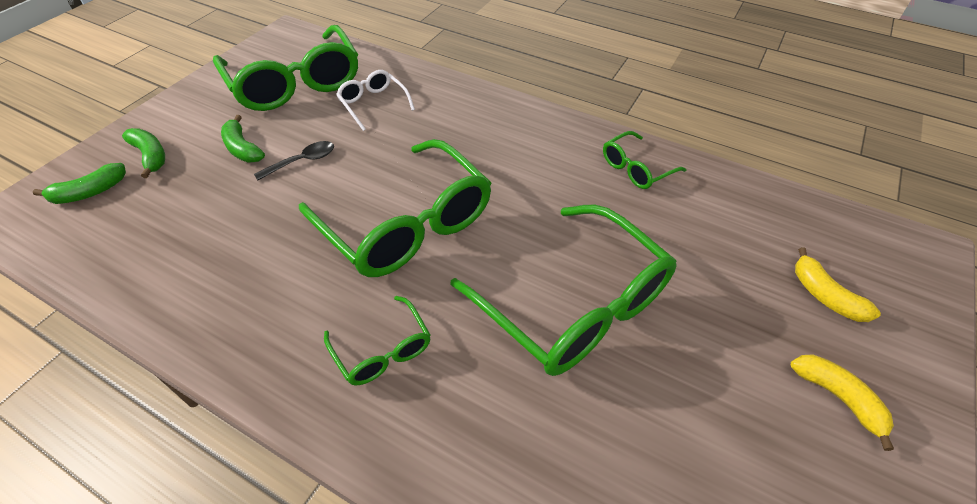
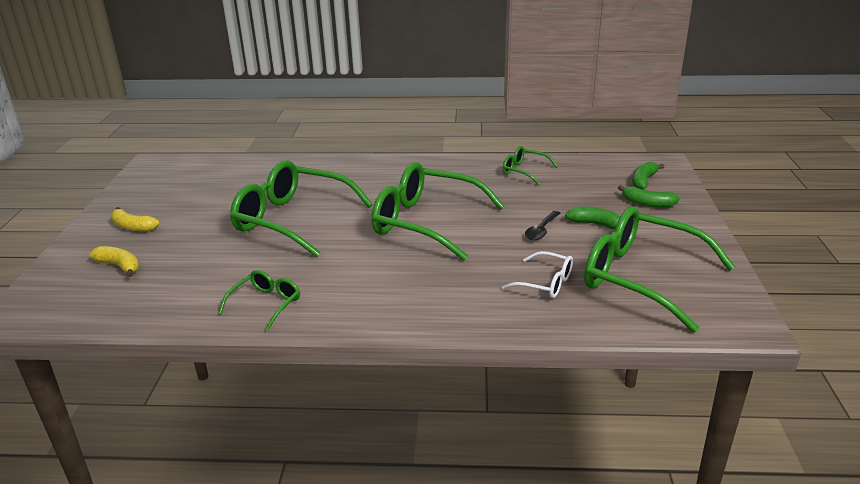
camera: 155 degrees right, 20 degrees down
green glasses [324,296,431,386] -> green glasses moved to [503,146,558,185]

